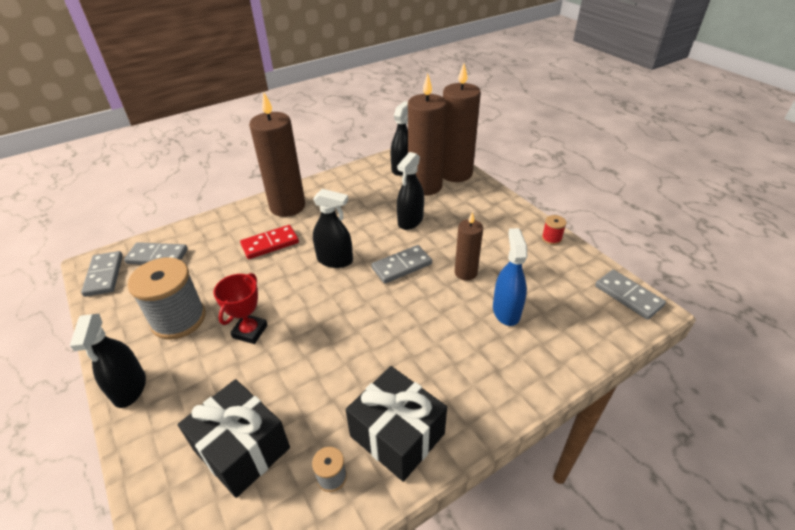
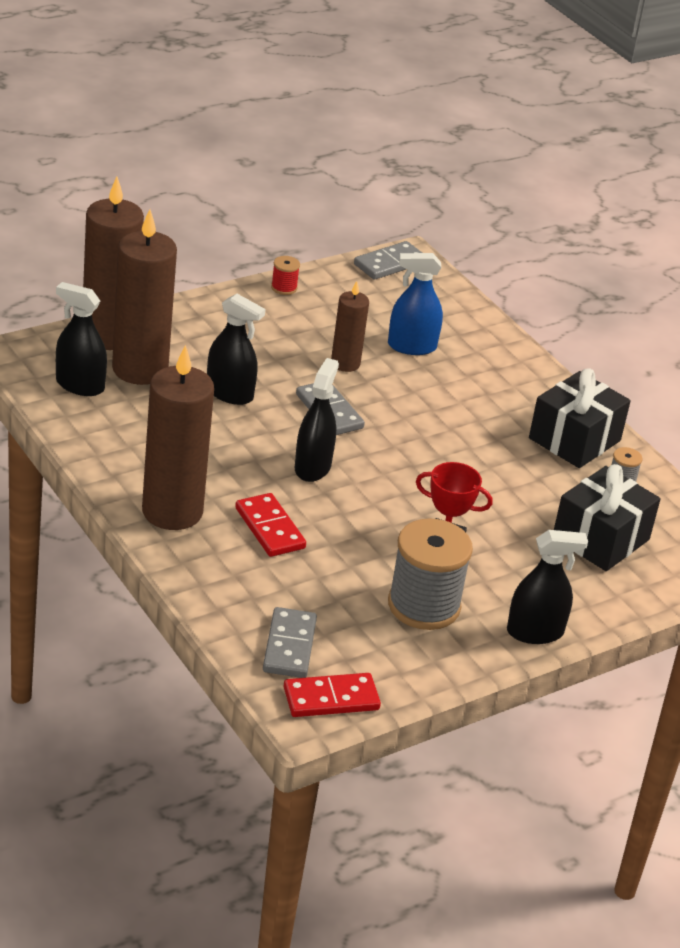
camera: 95 degrees left, 5 degrees down
grey domino [81,251,123,297] -> red domino [283,673,381,717]

